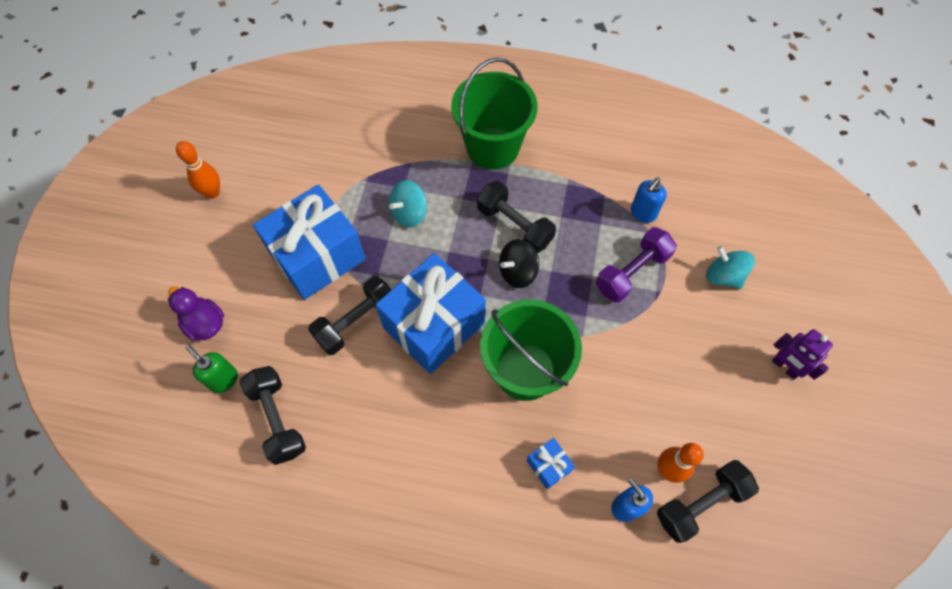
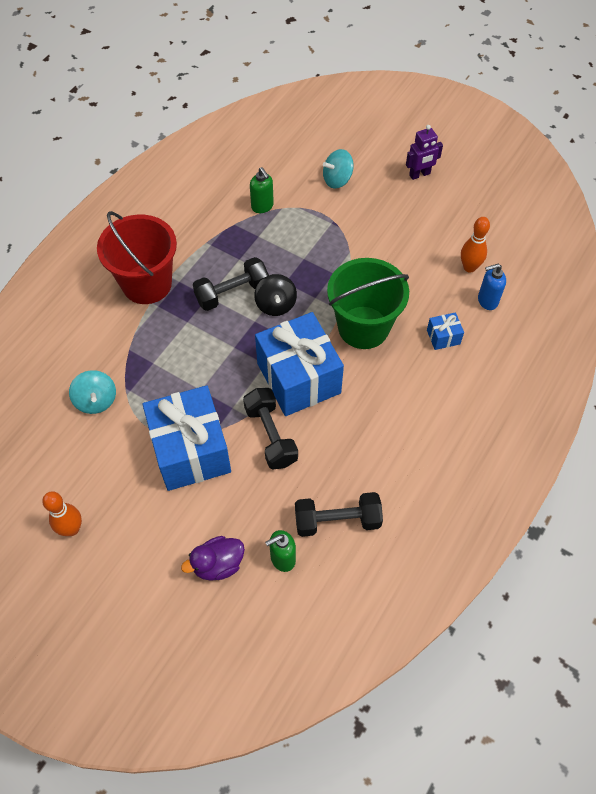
camera: 70 degrees left, 5 degrees down
turquoise spinning top [389,180,427,227] -> turquoise spinning top moved to [69,370,116,414]
green bucket [451,58,537,170] -> red bucket [97,211,177,304]
purple dumbbell [596,227,677,302] -> none
blue soap dispenser [631,178,667,223] -> green soap dispenser [250,167,274,213]
black dumbbell [657,460,759,543] -> none

